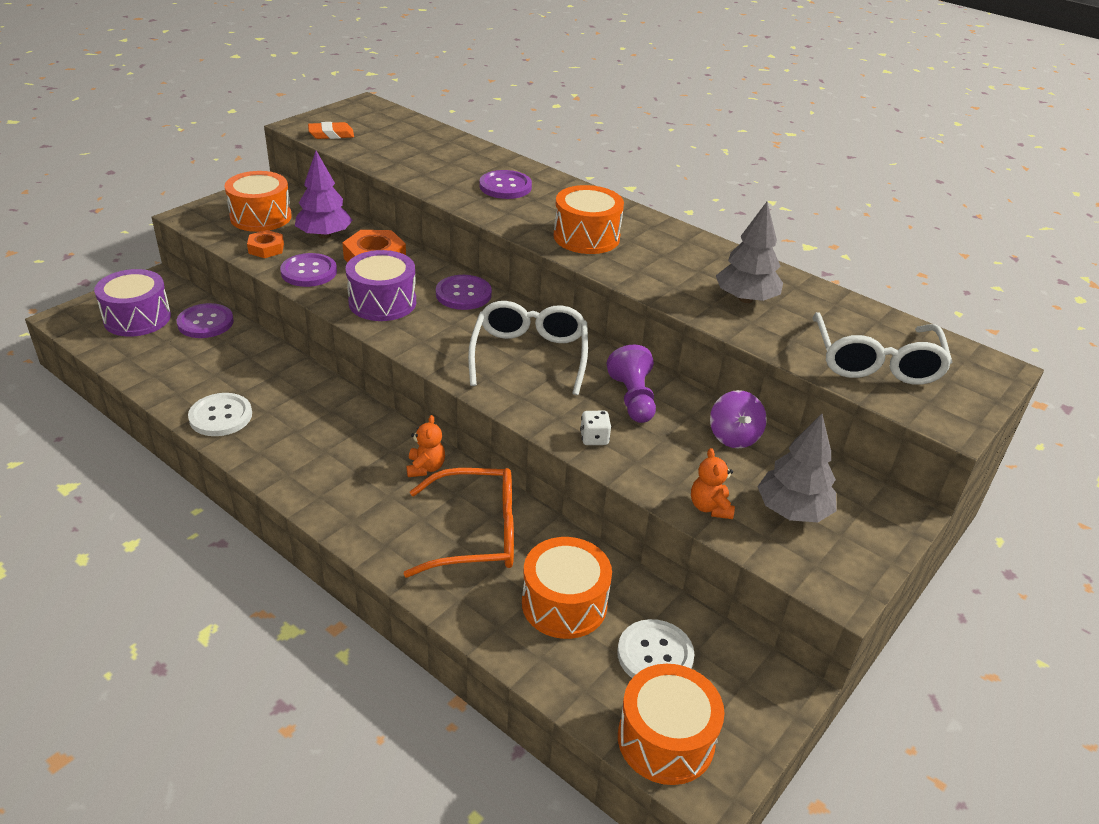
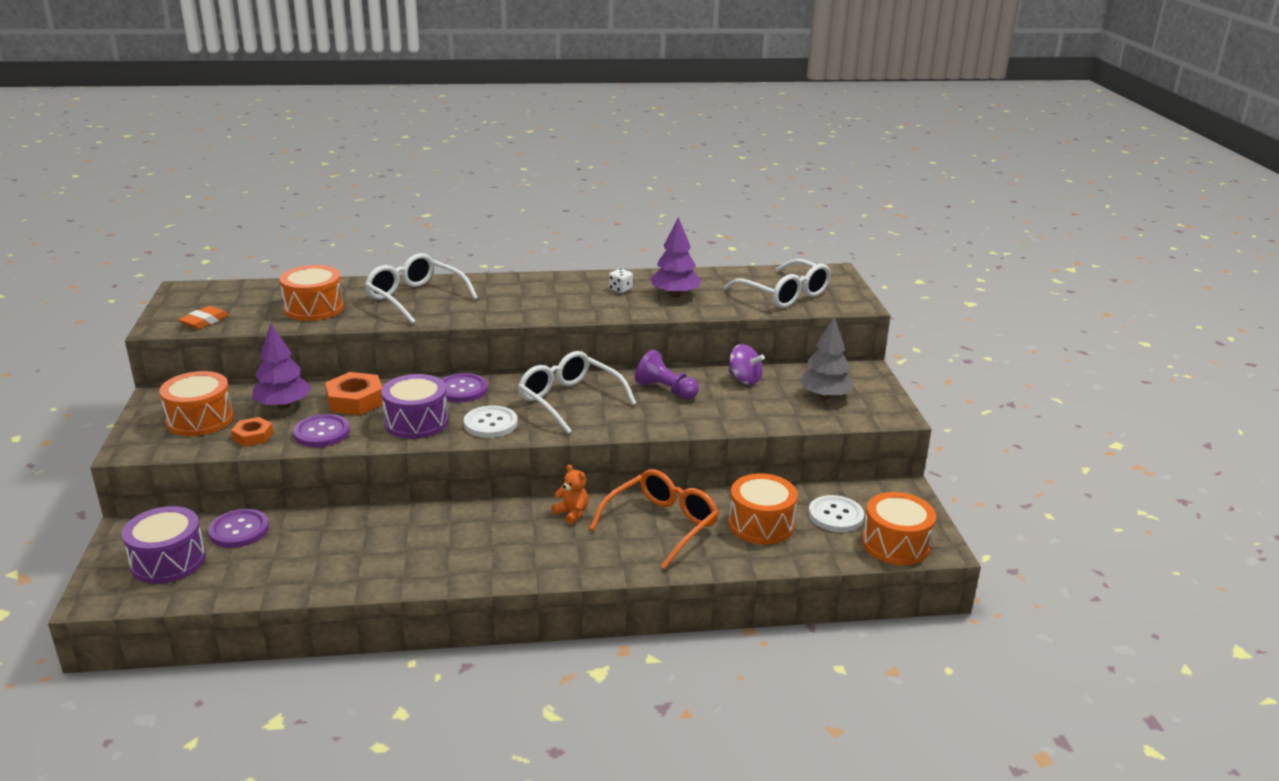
camera: 45 degrees left, 10 degrees down
white button [188,393,252,436] -> white button moved to [464,405,518,438]
purple button [479,170,532,199] -> white glasses [365,253,478,324]
orange drum [553,185,624,254] -> orange drum moved to [280,265,344,321]
white dice [580,411,611,445] -> white dice moved to [609,269,633,293]
orange teddy bear [691,448,735,519] -> none
grey tree [716,202,783,303] -> purple tree [650,217,701,297]

